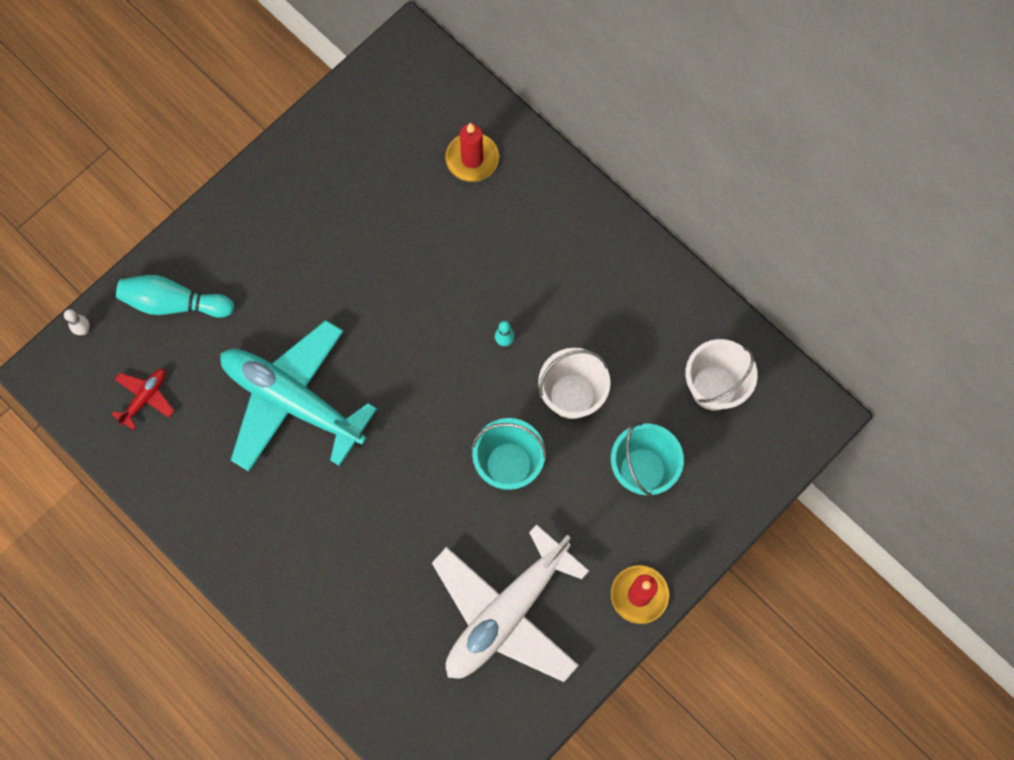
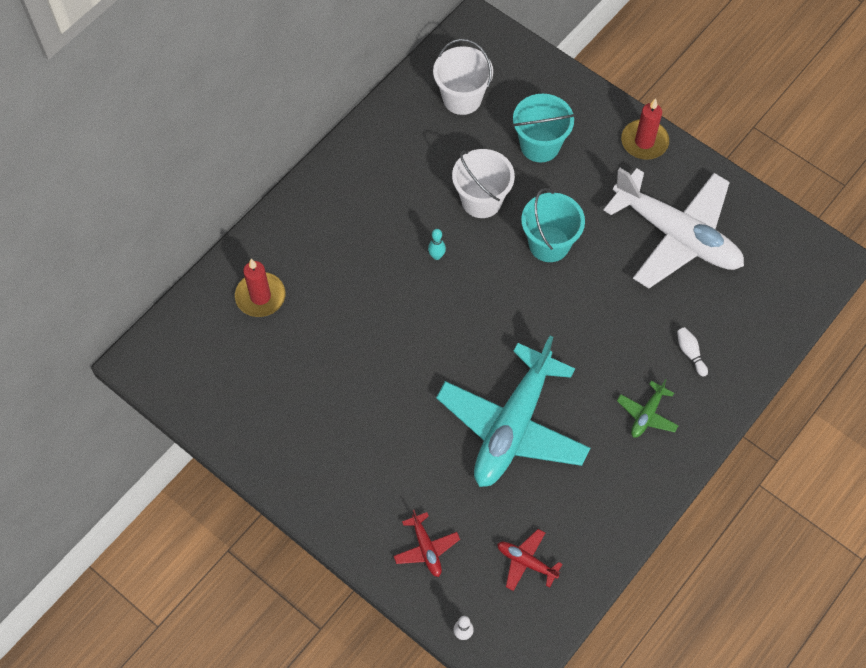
camera: 95 degrees left, 10 degrees down
turquoise bowling pin [116,275,234,318] -> red plane [394,510,460,577]
none -> green plane [617,379,679,438]
none -> white bowling pin [677,327,708,377]

